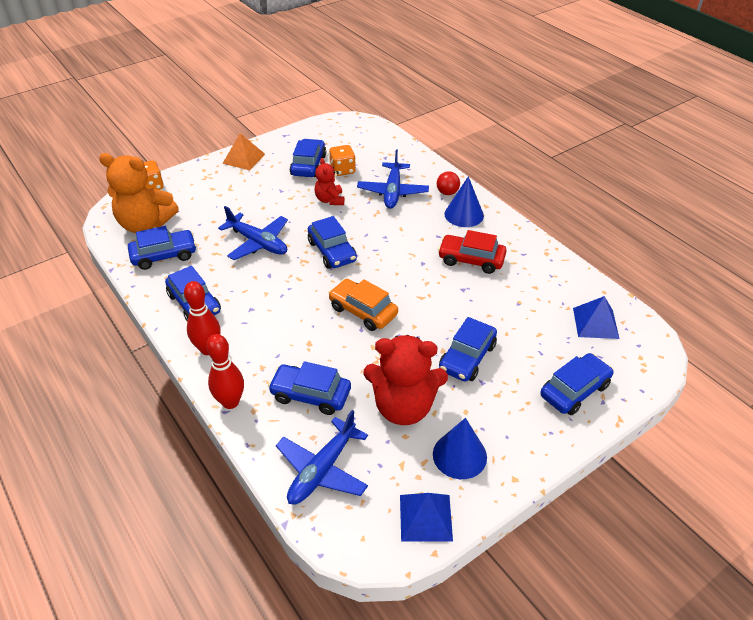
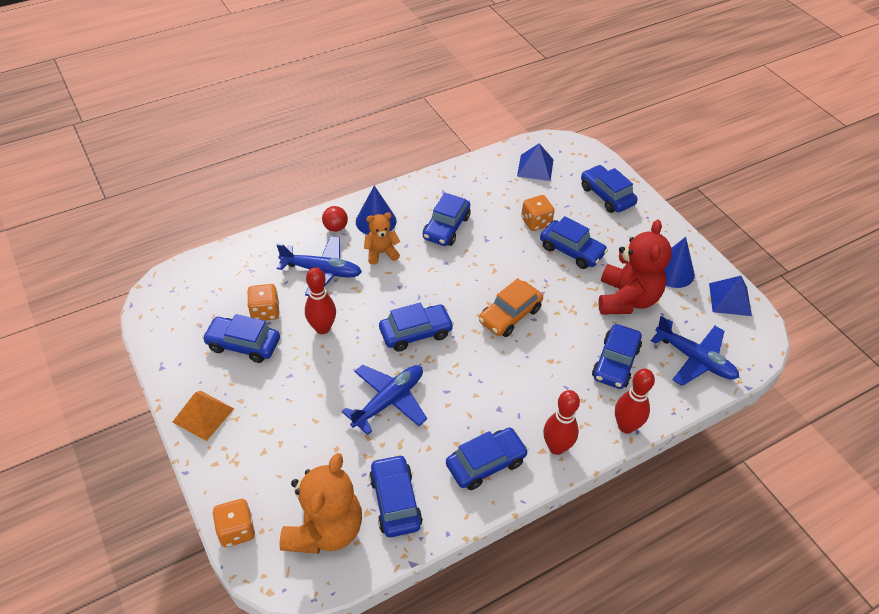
camera: 85 degrees left, 5 degrees up
red teddy bear [315,158,344,205] -> red bowling pin [305,267,336,334]
red car [438,230,507,274] -> blue car [423,193,470,246]
none -> orange teddy bear [364,212,400,265]
none -> orange dice [521,195,555,231]

